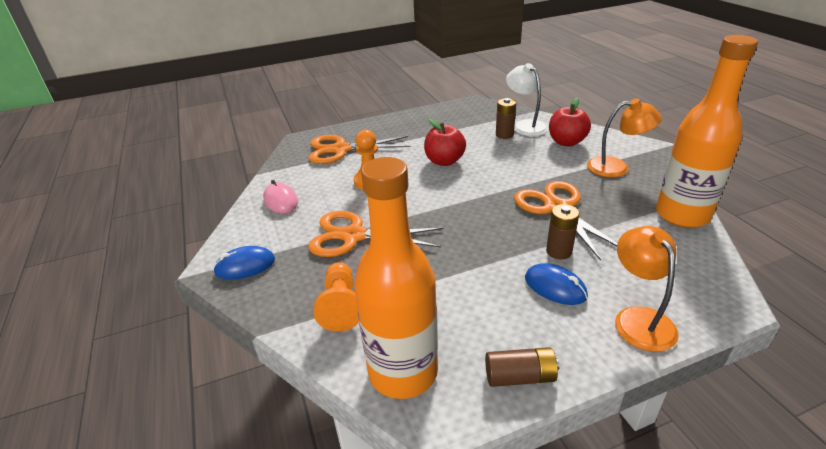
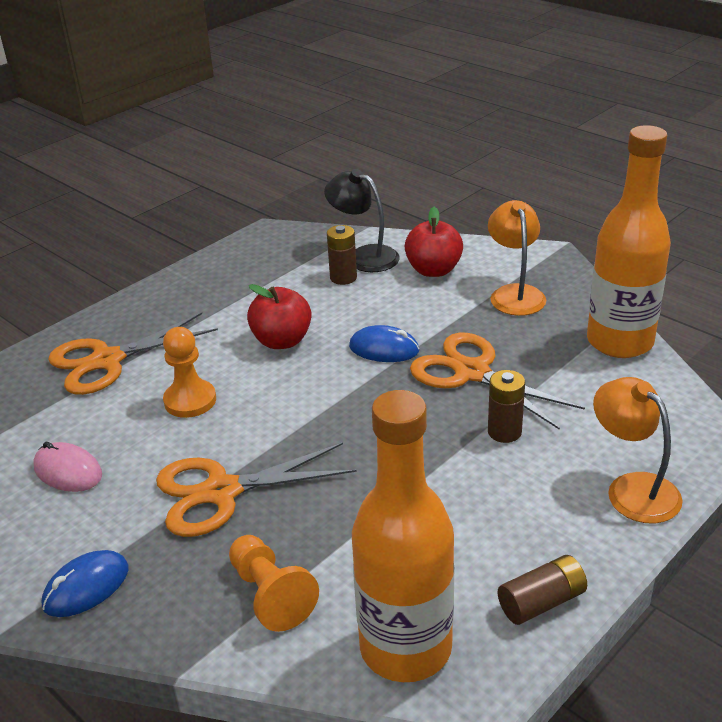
camera: 25 degrees left, 0 degrees up
white lamp [506,63,548,136] -> black lamp [324,169,400,272]
blue mouse [525,263,588,305] -> blue mouse moved to [349,325,419,362]
orange lamp [587,99,662,177] -> orange lamp turned 75 degrees counterclockwise [488,200,546,316]

